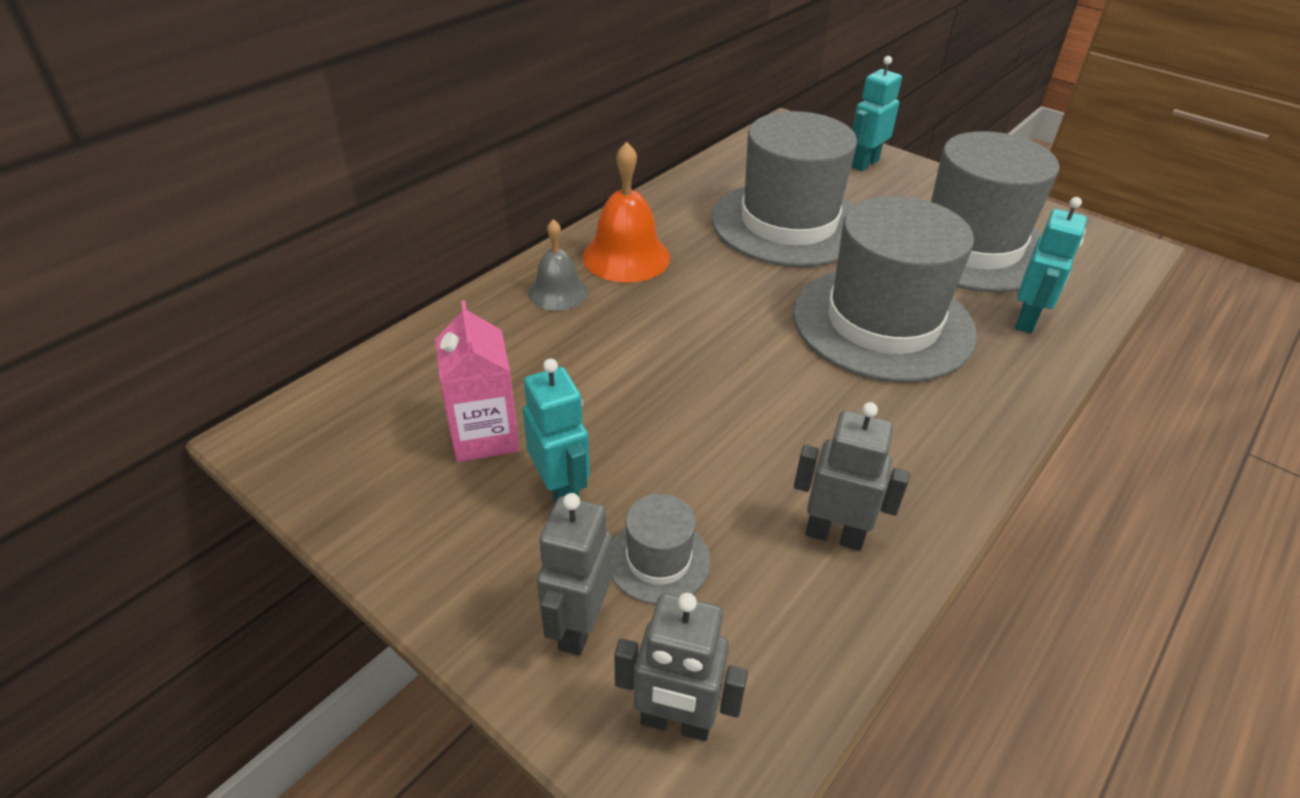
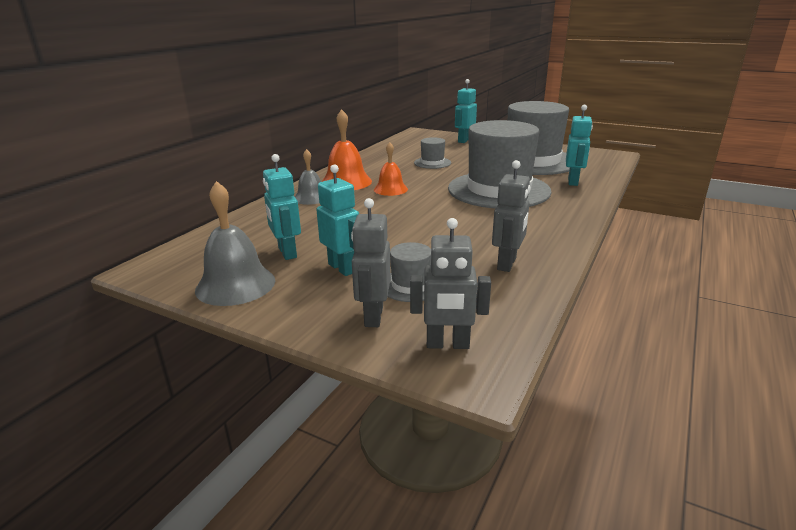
camera: 10 degrees left, 15 degrees down
pink carton [435,300,520,462] -> turquoise robot [263,154,301,260]
grey hat [712,111,857,267] -> grey hat [414,137,451,169], size x0.43
grey robot [794,402,910,551] -> grey robot turned 105 degrees clockwise [492,160,530,272]
none -> grey bell [195,181,275,306]
none -> orange bell [374,142,408,196]

